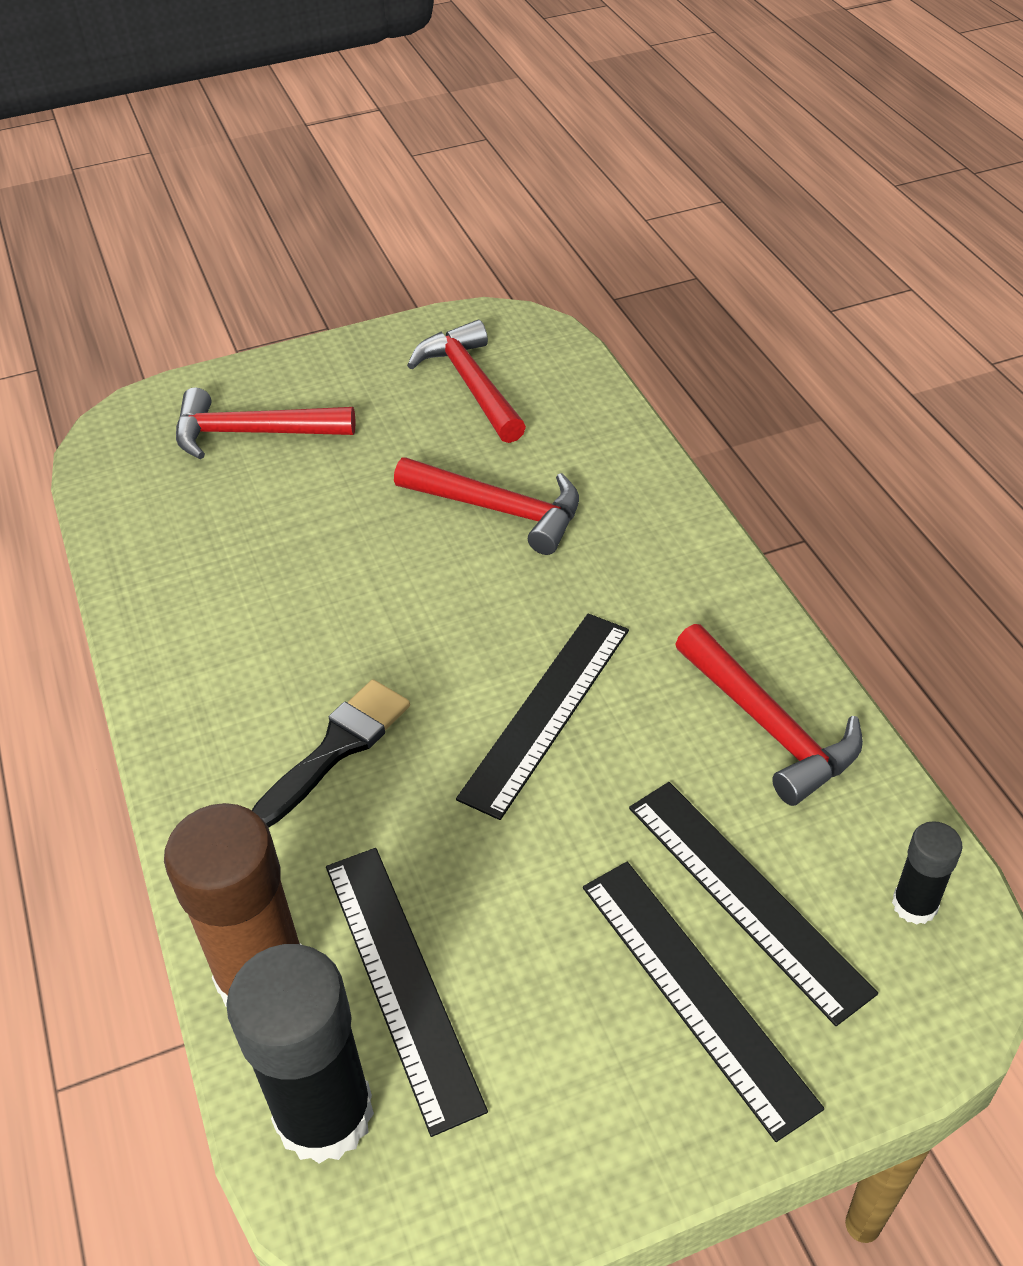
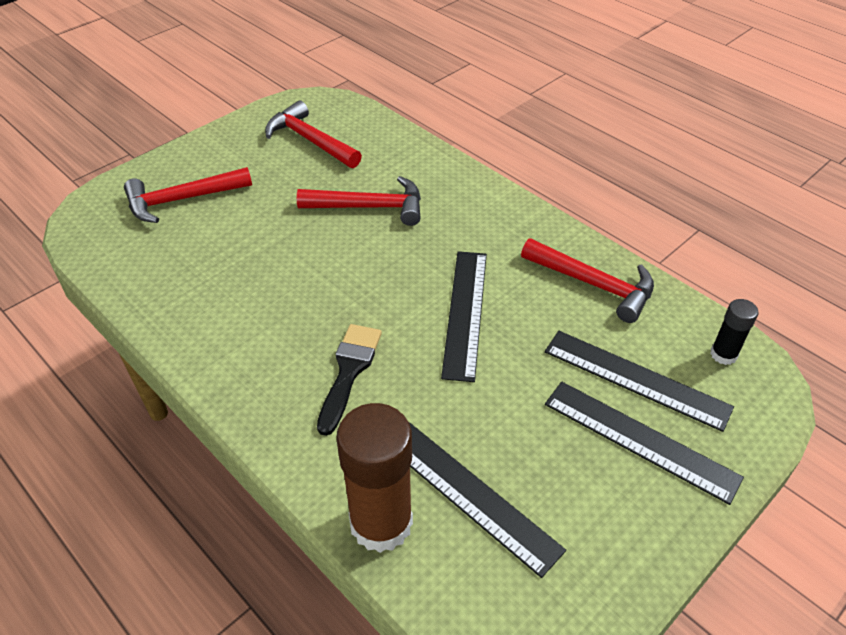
camera: 25 degrees left, 0 degrees up
black glue stick [226,944,374,1164] -> none

